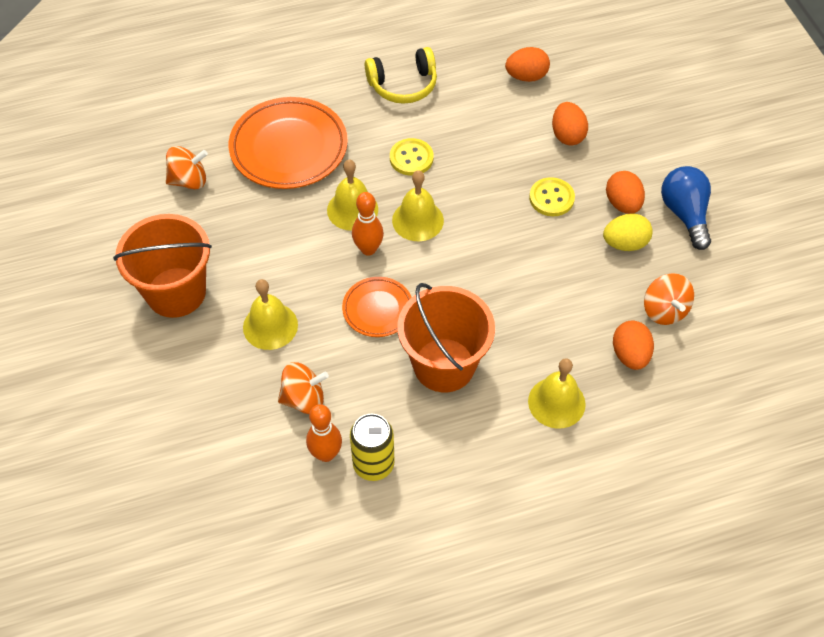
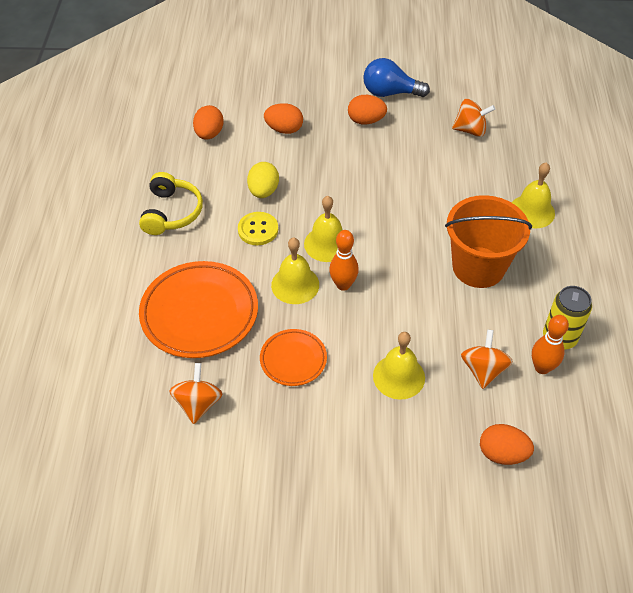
camera: 70 degrees left, 5 degrees down
orange bucket [113,214,212,318] -> none
orange plate [342,277,412,337] -> orange plate moved to [260,329,327,386]
yellow button [529,177,575,216] -> none
yellow egg [603,213,653,251] -> yellow egg moved to [247,162,279,198]
orange egg [613,320,654,370] -> orange egg moved to [480,424,534,465]

